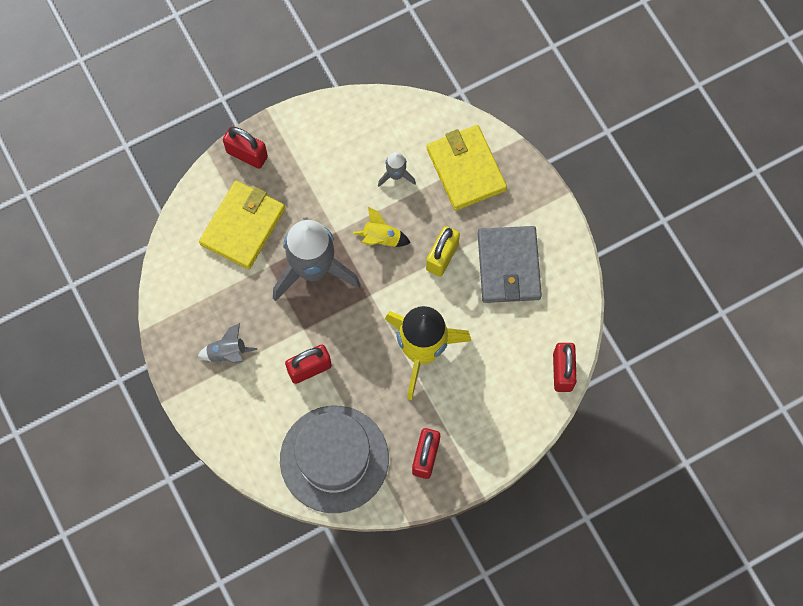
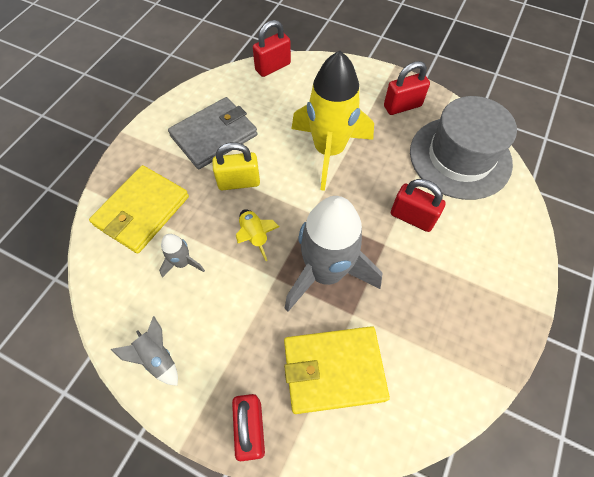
camera: 125 degrees left, 10 degrees down
grey rocket [198,323,257,363] -> grey rocket moved to [110,316,178,386]

